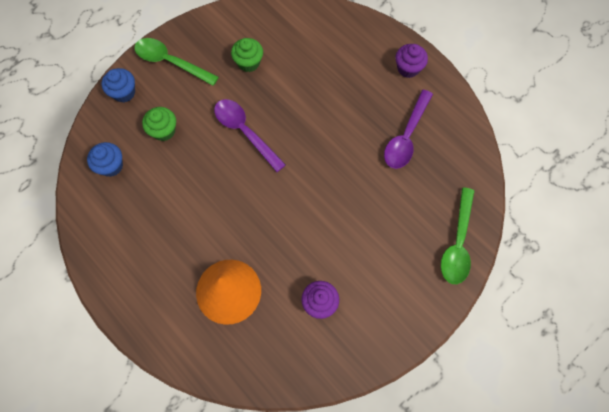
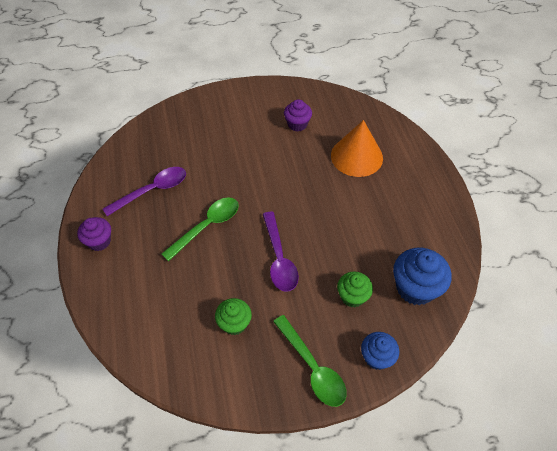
camera: 150 degrees left, 15 degrees down
blue cupcake [87,142,123,177] -> blue cupcake [393,248,452,305], size x1.61
green spoon [441,187,474,284] -> green spoon moved to [161,197,239,261]

